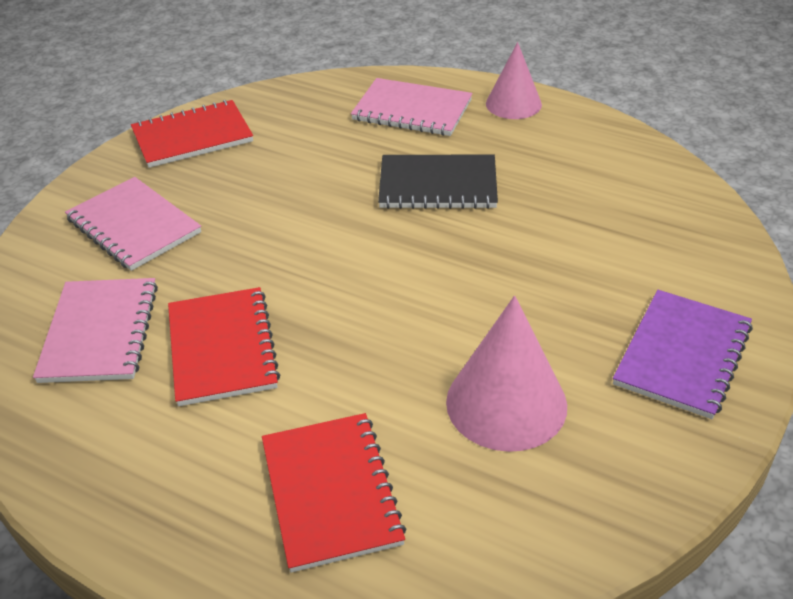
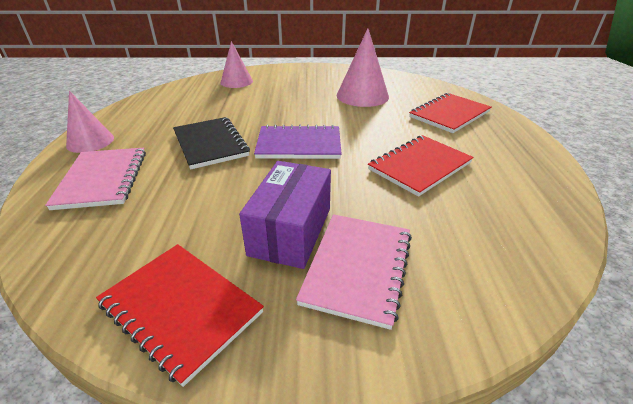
camera: 120 degrees left, 5 degrees down
pink notebook [33,278,158,383] -> none
purple notebook [613,290,753,419] -> purple notebook moved to [254,124,342,159]
none -> pink cone [221,41,253,88]
none -> purple box [239,161,331,269]

